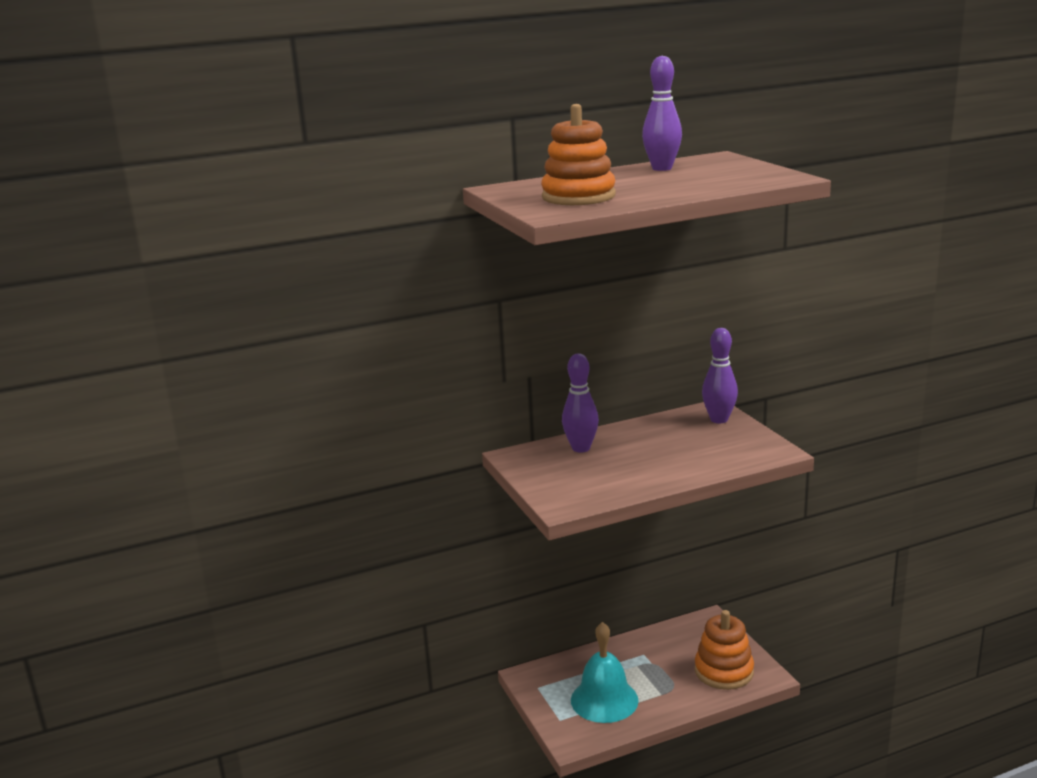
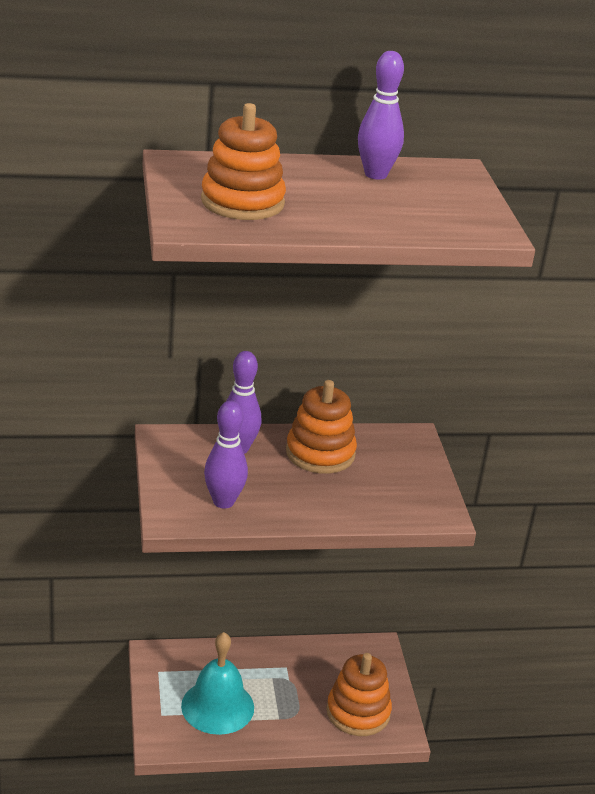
camera: 10 degrees right, 10 degrees up
purple bowling pin [702,328,738,423] -> purple bowling pin moved to [204,400,248,508]
none -> orange stacking toy [286,380,357,474]

